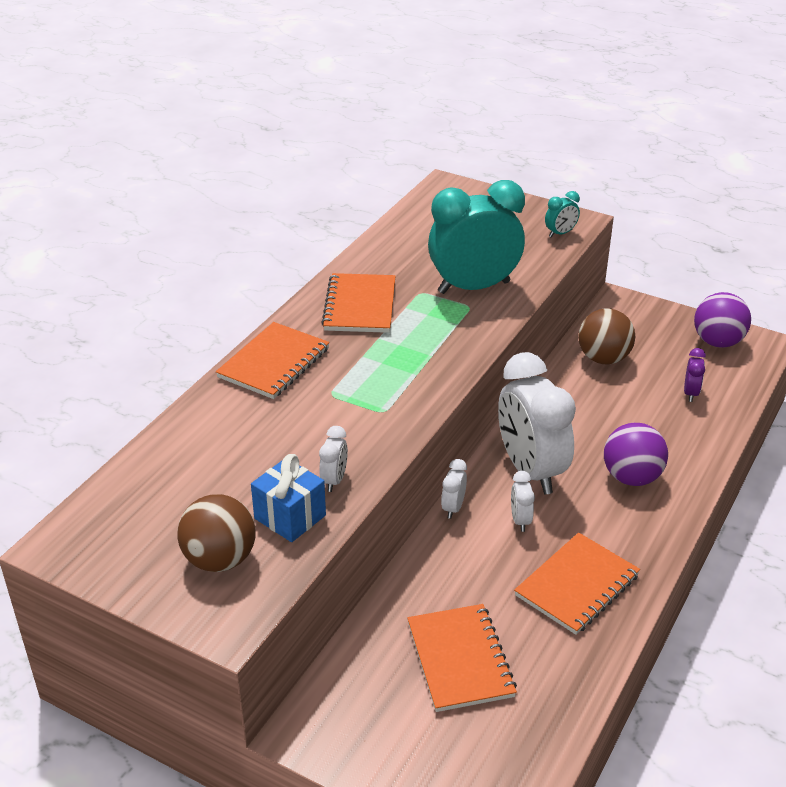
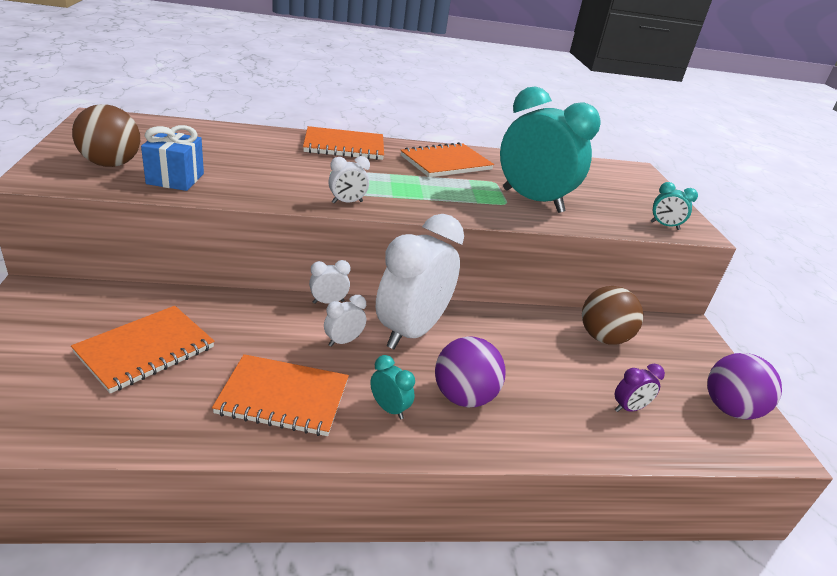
camera: 50 degrees right, 5 degrees down
white clock [319,426,348,492] -> white clock moved to [328,156,370,204]
none -> turquoise clock [370,355,415,419]

